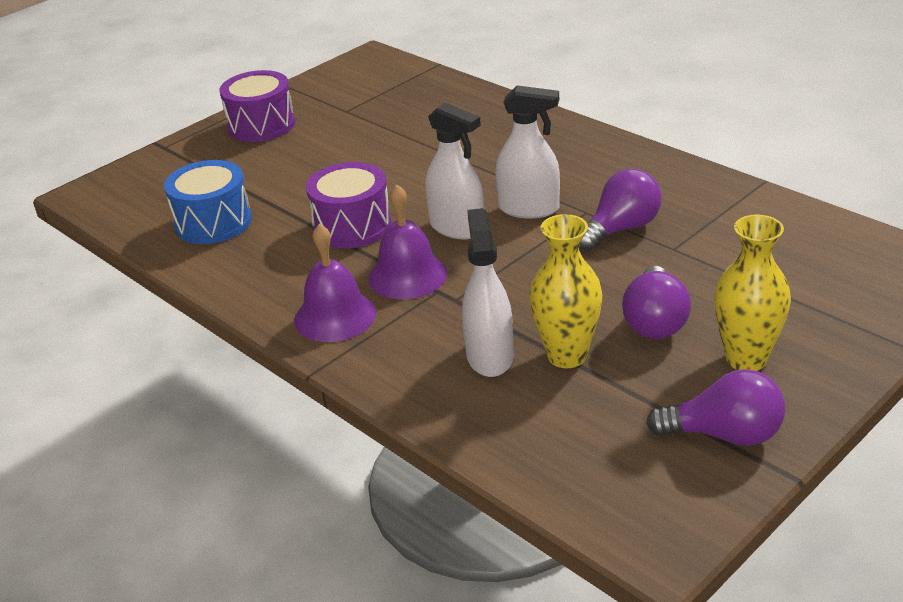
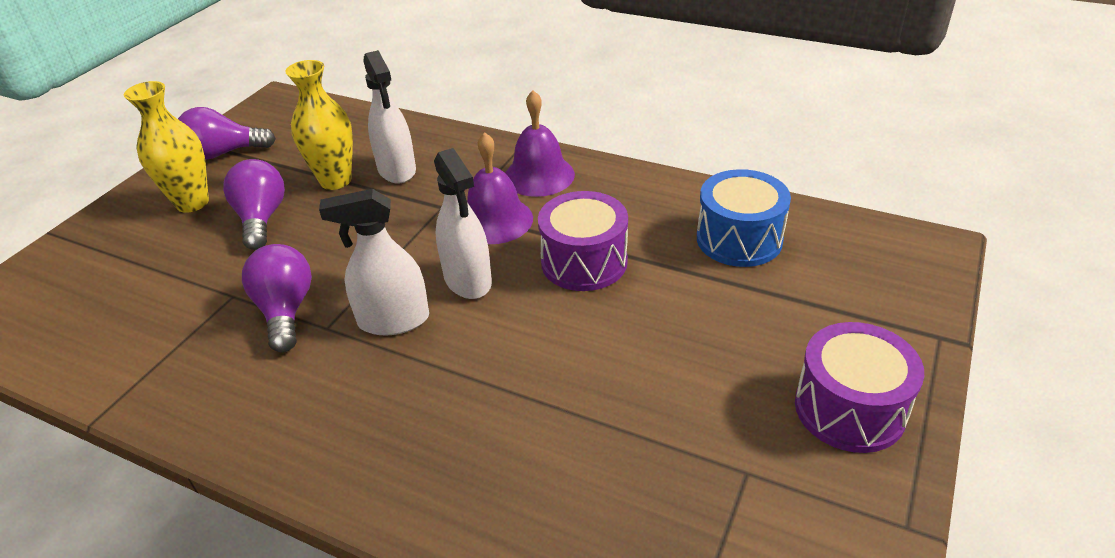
camera: 160 degrees right, 5 degrees up
white spray bottle [425,103,484,239] -> white spray bottle turned 135 degrees counterclockwise [434,148,492,299]
purple light bulb [579,169,662,251] -> purple light bulb turned 135 degrees clockwise [242,244,312,353]

